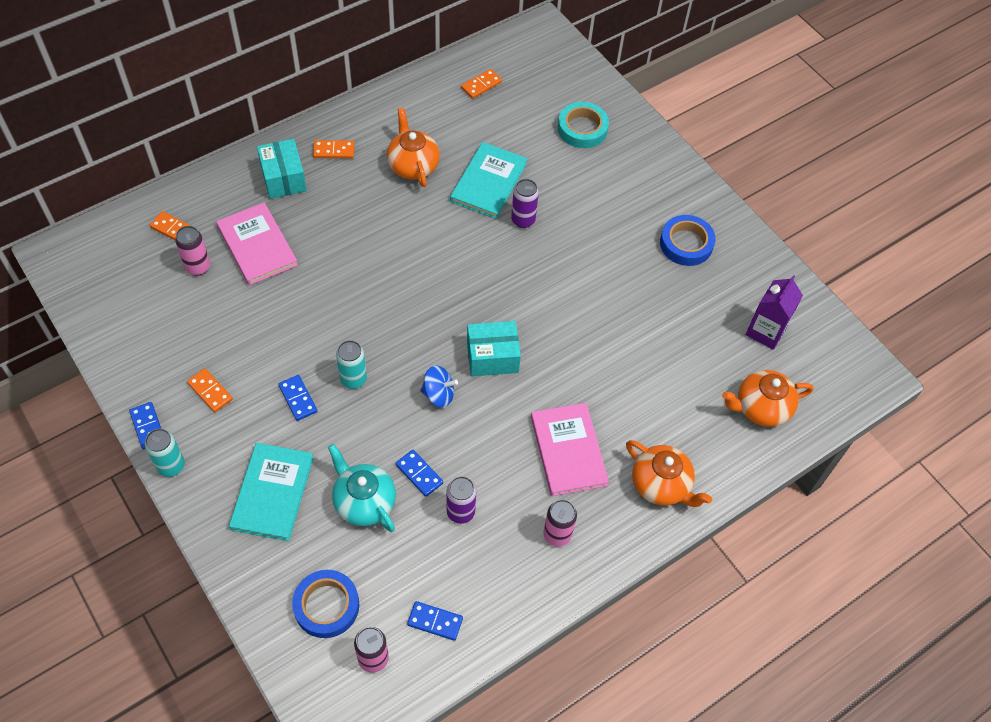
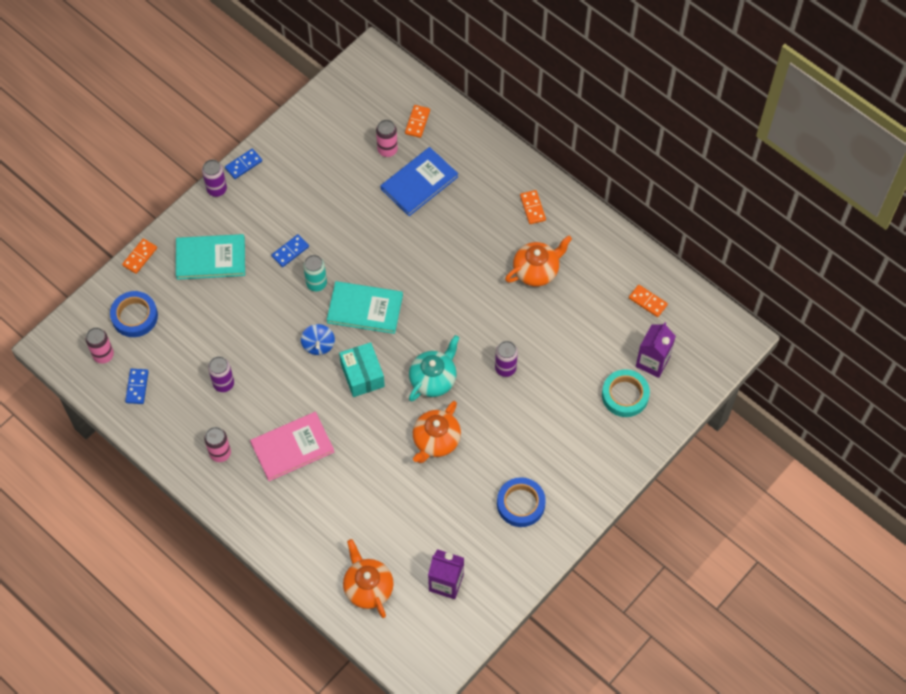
camera: 80 degrees right, 5 degrees up
turquoise can [145,428,185,477] -> purple can [202,160,227,197]
orange domino [187,368,233,412] -> orange domino moved to [122,238,157,274]
pink book [216,202,298,286] -> blue book [380,147,458,216]
turquoise box [257,139,307,199] -> none
turquoise teapot [328,444,396,532] -> turquoise teapot moved to [409,335,459,402]
blue domino [396,450,443,497] -> none
turquoise book [450,142,527,219] -> turquoise book moved to [327,281,403,334]
orange teapot [626,440,712,507] -> orange teapot moved to [413,401,461,463]
none -> purple carton [636,322,676,378]

